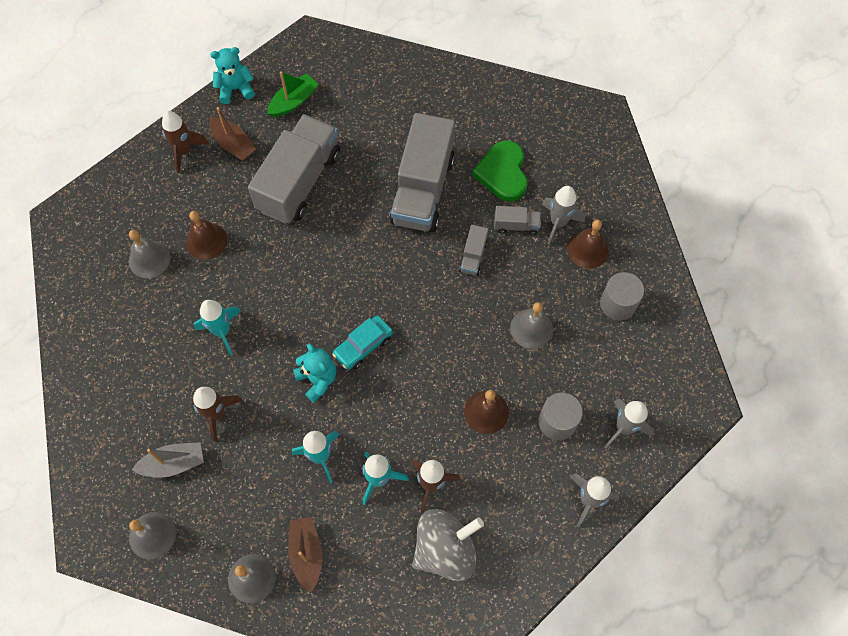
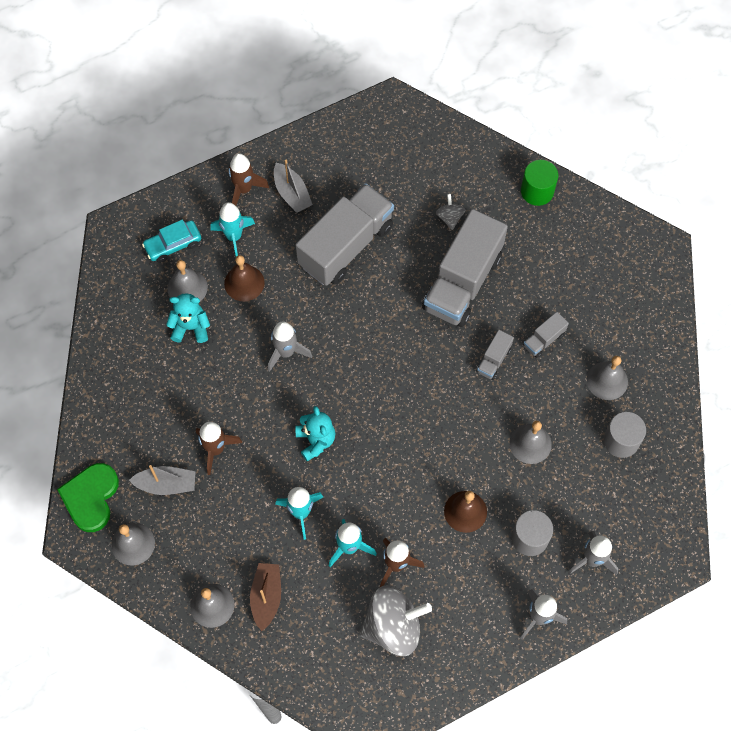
camera: 15 degrees right, 0 degrees up
turquoise rocket [194,300,241,355] -> turquoise rocket moved to [210,202,255,257]
brown boat [209,107,256,161] -> grey boat [274,159,313,213]
turquoise teddy bear [210,47,255,104] -> turquoise teddy bear moved to [166,293,210,343]
green boat [267,71,318,117] -> none
turquoise car [332,315,393,370] -> turquoise car moved to [142,220,201,263]
green heart [472,140,528,202] -> green heart moved to [57,463,119,532]
grey truck [494,206,541,235] -> grey truck turned 120 degrees clockwise [523,312,569,358]
grey rocket [542,186,585,245] -> grey rocket moved to [268,321,312,372]
brown bell [567,220,609,268] -> grey bell [587,356,628,400]
none -> grey spinning top [436,194,465,230]
none -> green cylinder [521,160,558,206]

